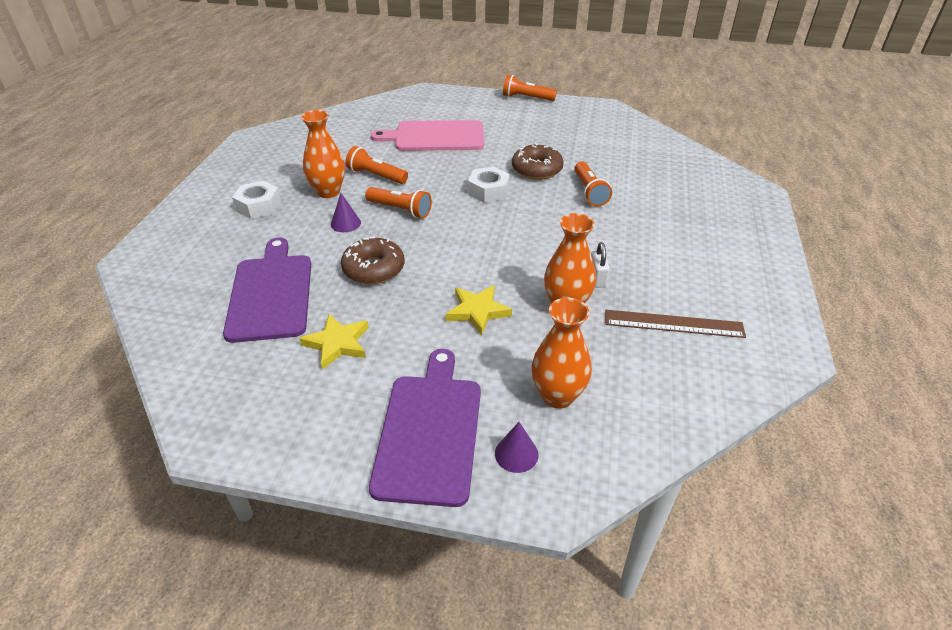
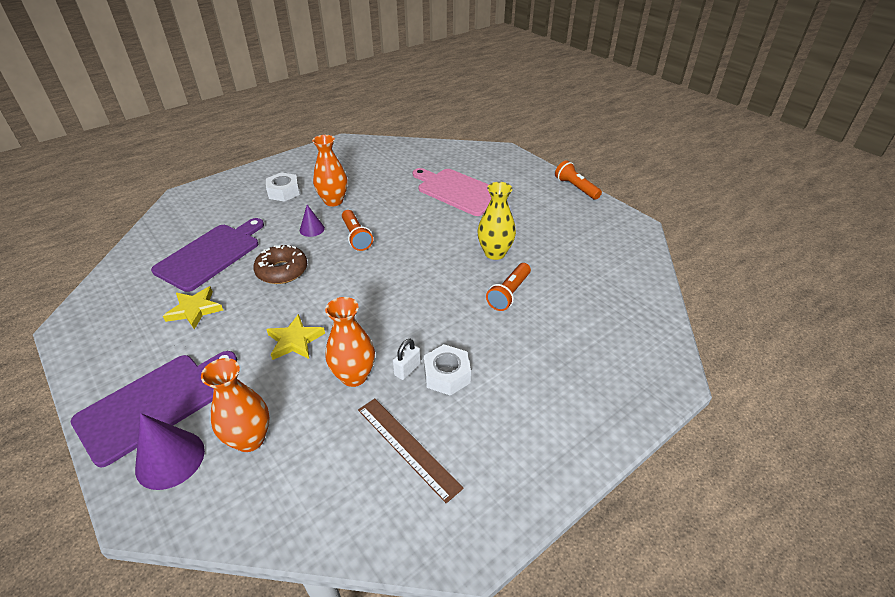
camera: 40 degrees right, 0 degrees up
orange flashlight [346,146,408,184] -> none
white nut [468,167,510,203] -> white nut moved to [424,344,471,396]
purple cone [495,422,538,473] -> purple cone [135,413,205,490], size x1.73
brown donut [512,143,564,180] -> yellow vase [478,182,516,260]

